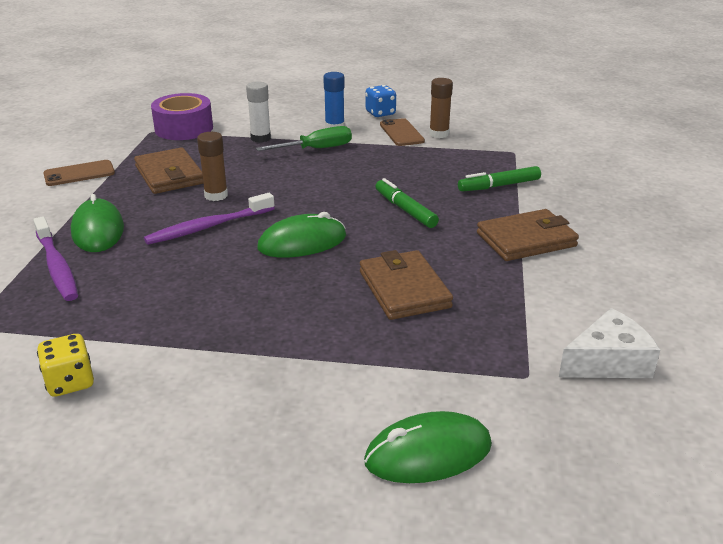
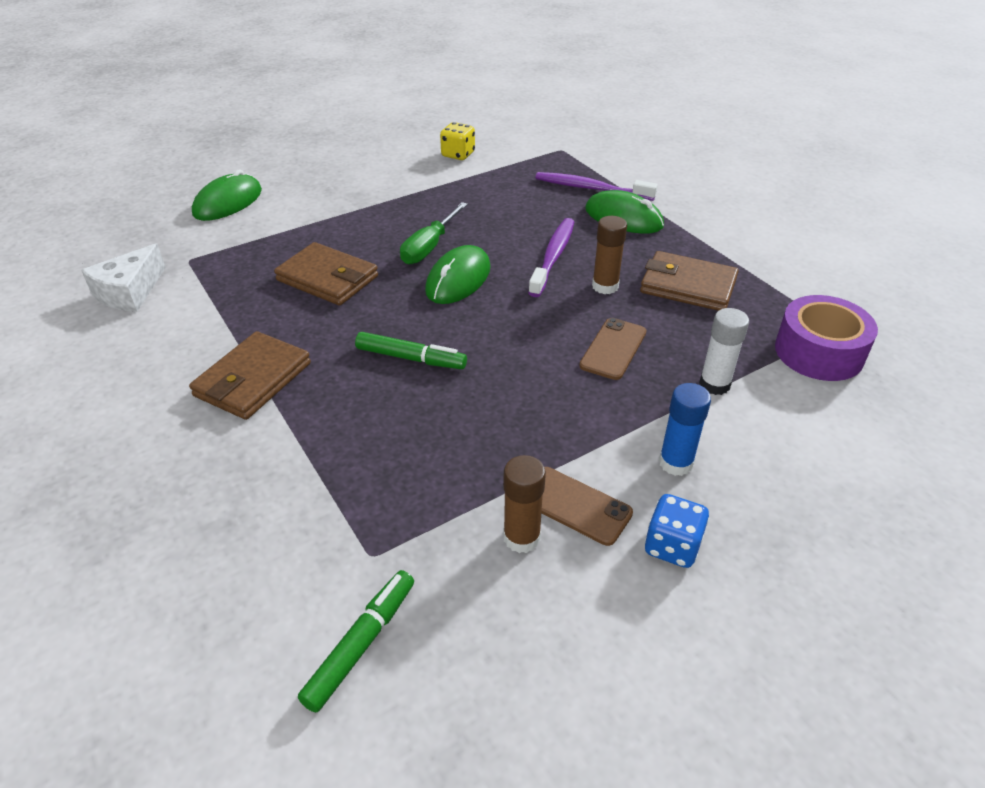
camera: 140 degrees right, 10 degrees up
brown phone [43,160,115,186] -> brown phone moved to [579,318,646,380]
green screwdriver [256,126,352,151] -> green screwdriver moved to [400,202,468,264]
green marker [458,166,541,192] -> green marker moved to [298,570,414,713]

